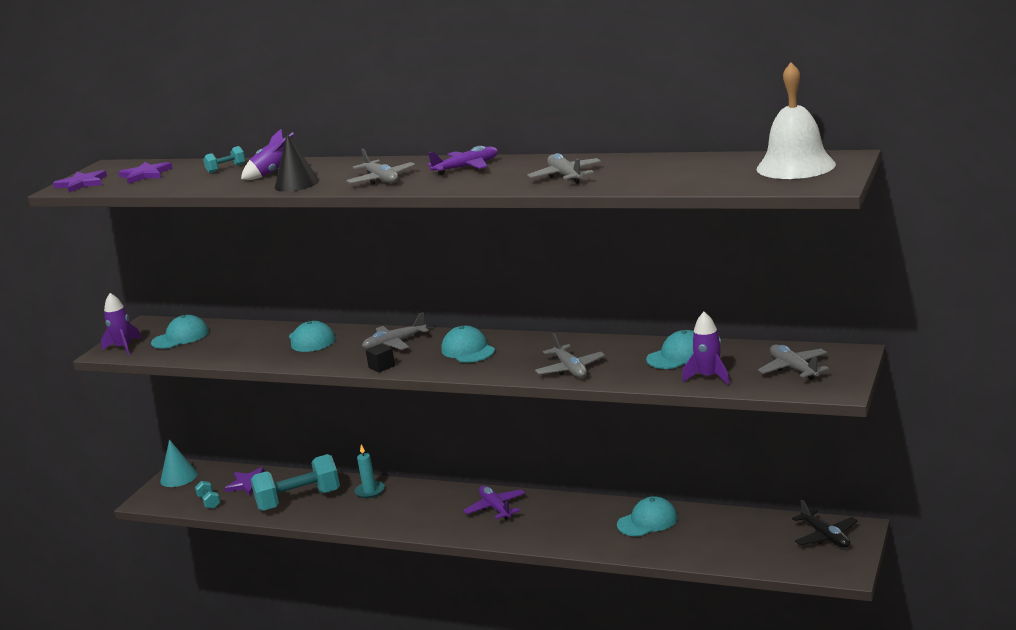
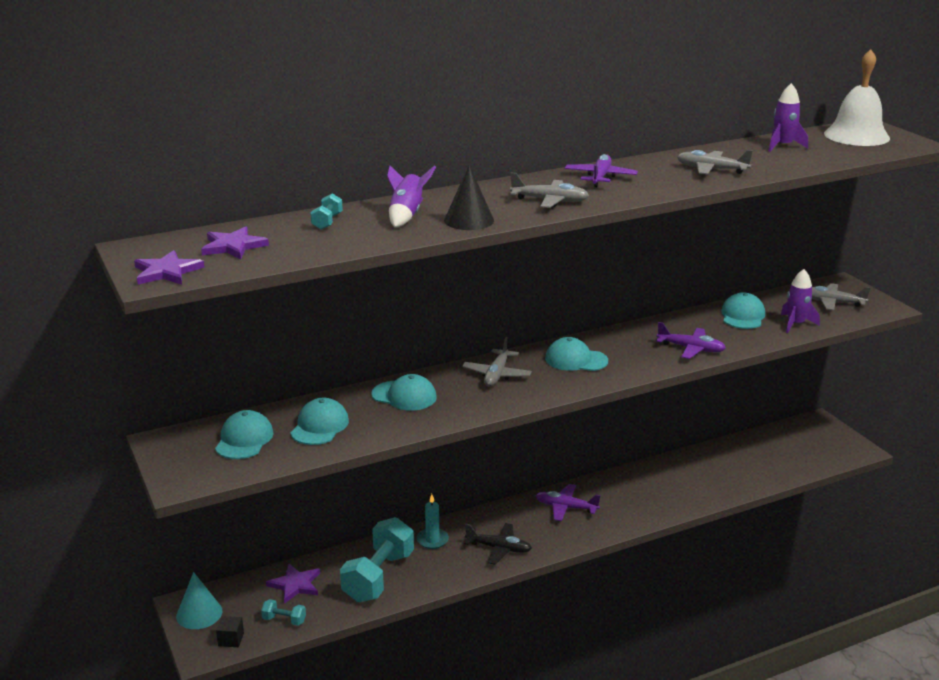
camera: 50 degrees left, 5 degrees up
purple rocket [101,293,142,355] -> purple rocket moved to [769,83,808,152]
black cube [365,343,395,373] -> black cube moved to [216,616,244,647]
grey plane [535,333,605,378] -> purple plane [656,322,726,359]
turquoise cap [617,496,678,536] -> turquoise cap moved to [290,398,349,445]
black plane [792,500,858,548] -> black plane moved to [464,523,532,565]

